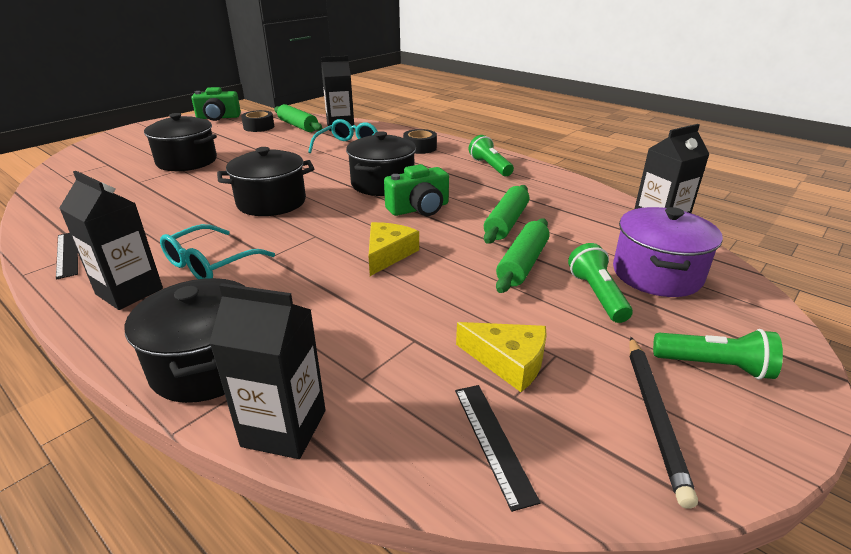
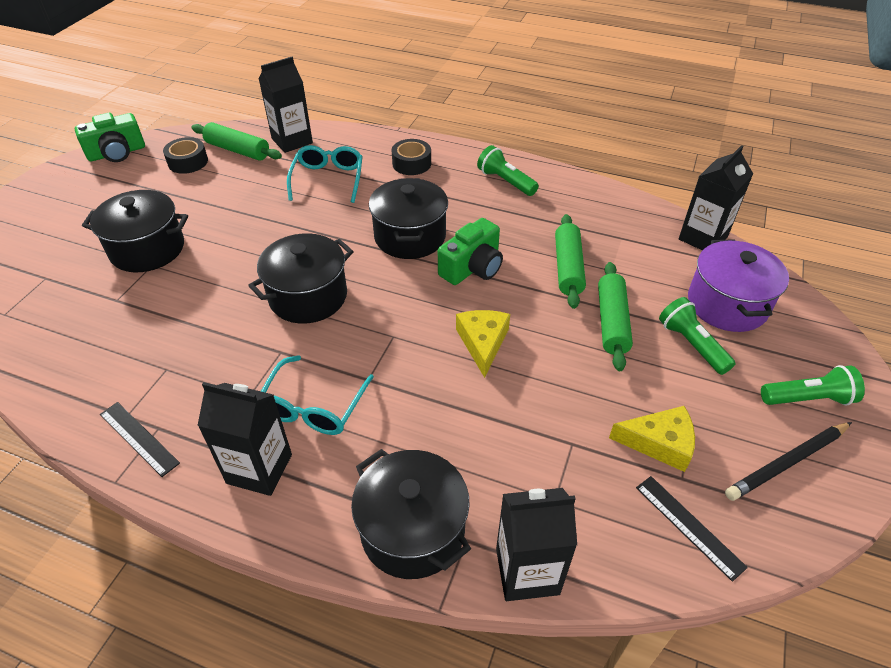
camera: 20 degrees left, 15 degrees up
black pencil [630,337,698,509] -> black pencil turned 75 degrees clockwise [725,422,852,501]

